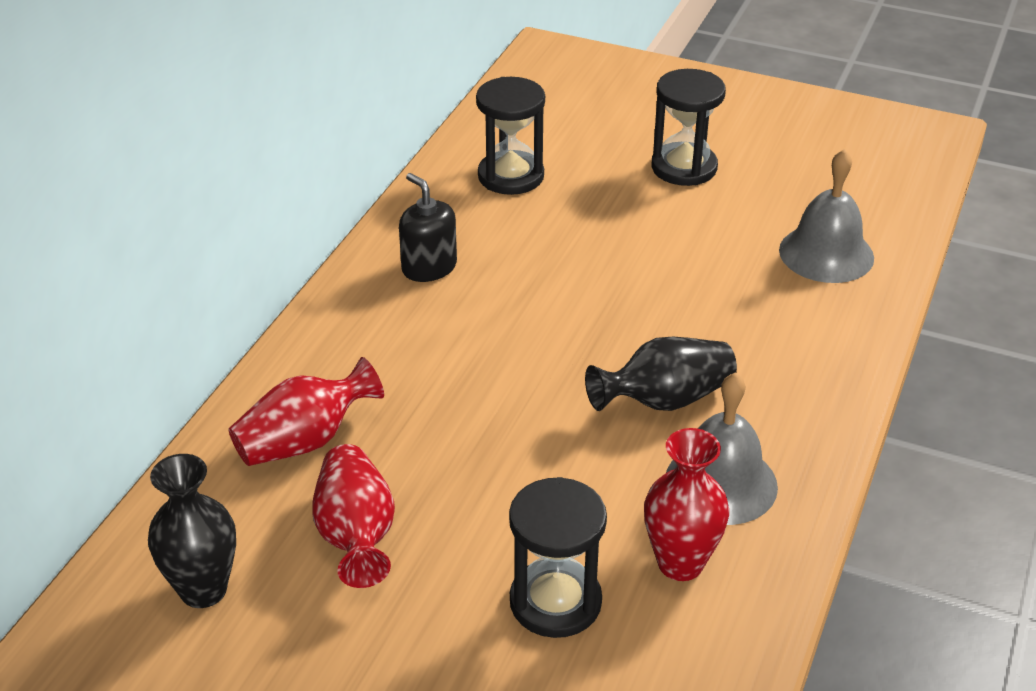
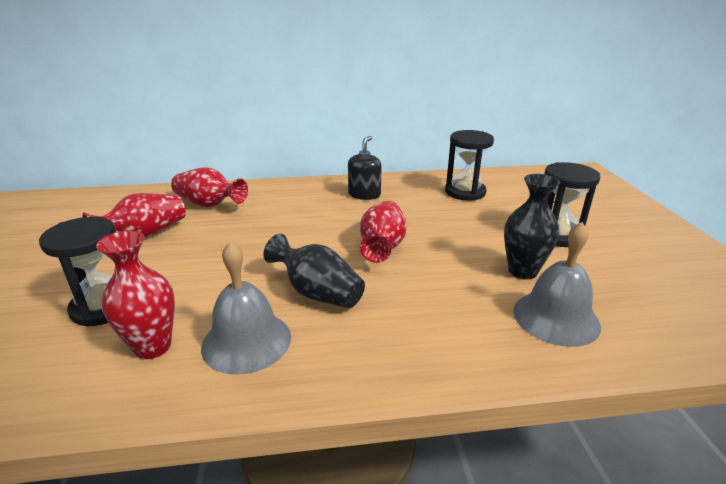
camera: 60 degrees right, 10 degrees down
black vase [148,454,236,608] -> black vase moved to [504,174,560,280]
none -> red vase [360,200,406,263]

